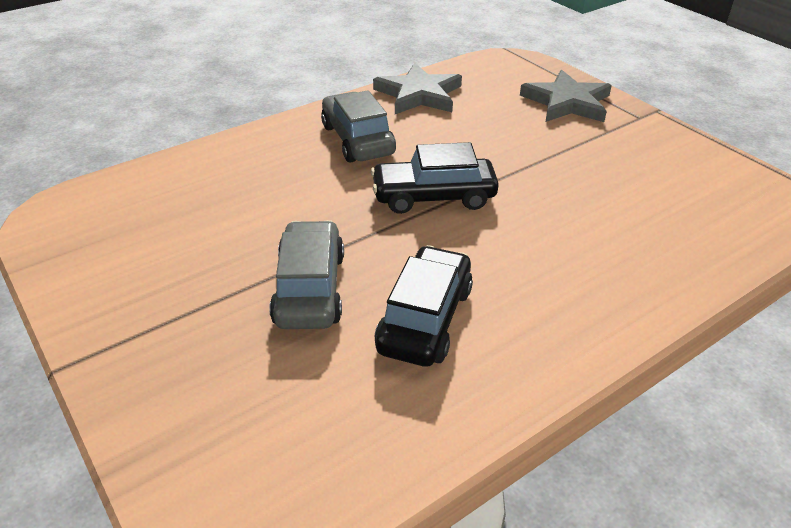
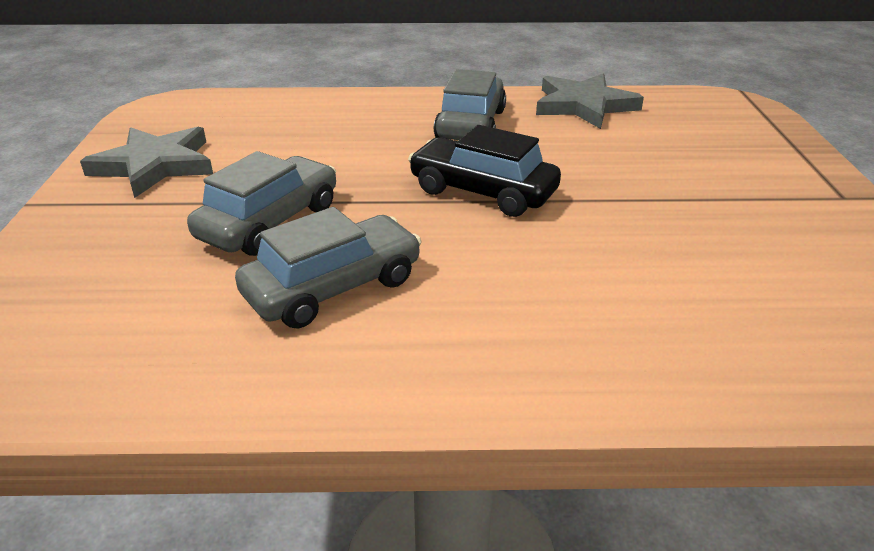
camera: 35 degrees right, 5 degrees down
black car [375,245,473,367] -> grey car [235,207,422,329]
grey star [520,70,612,122] -> grey star moved to [80,127,213,198]

